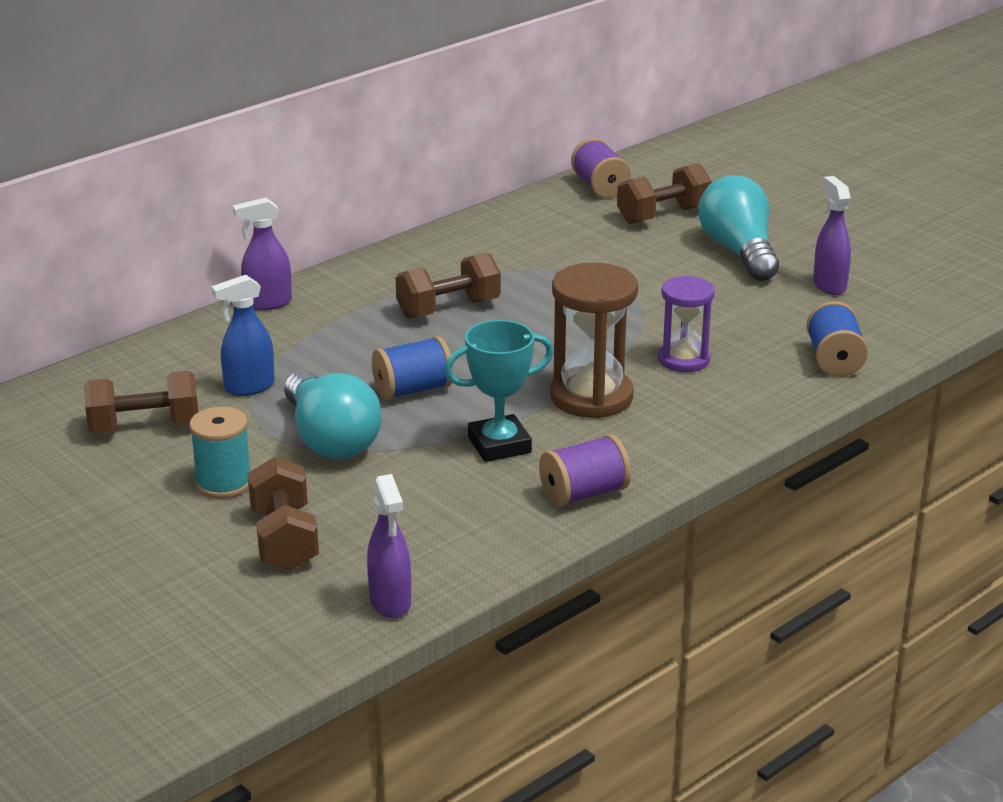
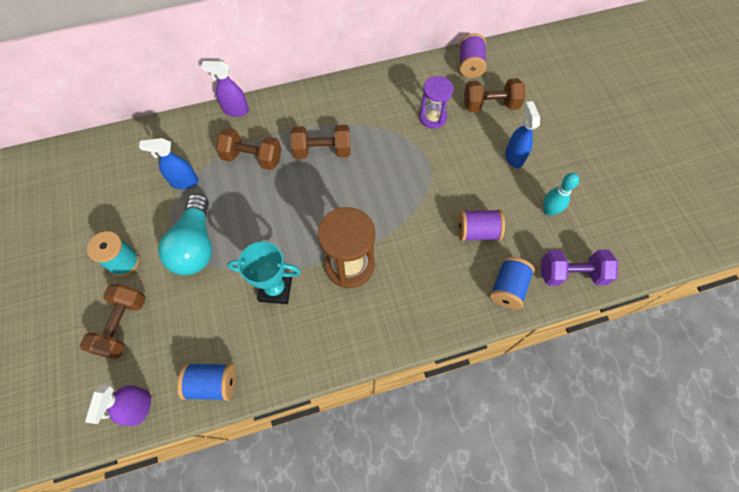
camera: 25 degrees right, 35 degrees up
brown dumbbell [84,371,198,433] -> brown dumbbell moved to [216,128,282,170]
blue spool [372,336,453,400] -> blue spool moved to [178,363,236,401]
purple spool [539,434,631,507] -> purple spool moved to [457,209,505,241]
purple hourglass [658,276,715,372] -> purple hourglass moved to [419,76,454,129]
turquoise light bulb [698,175,779,281] -> blue spray bottle [505,101,540,168]
purple spray bottle [813,176,851,295] -> turquoise bowling pin [543,173,579,216]
none -> purple dumbbell [541,250,618,286]

